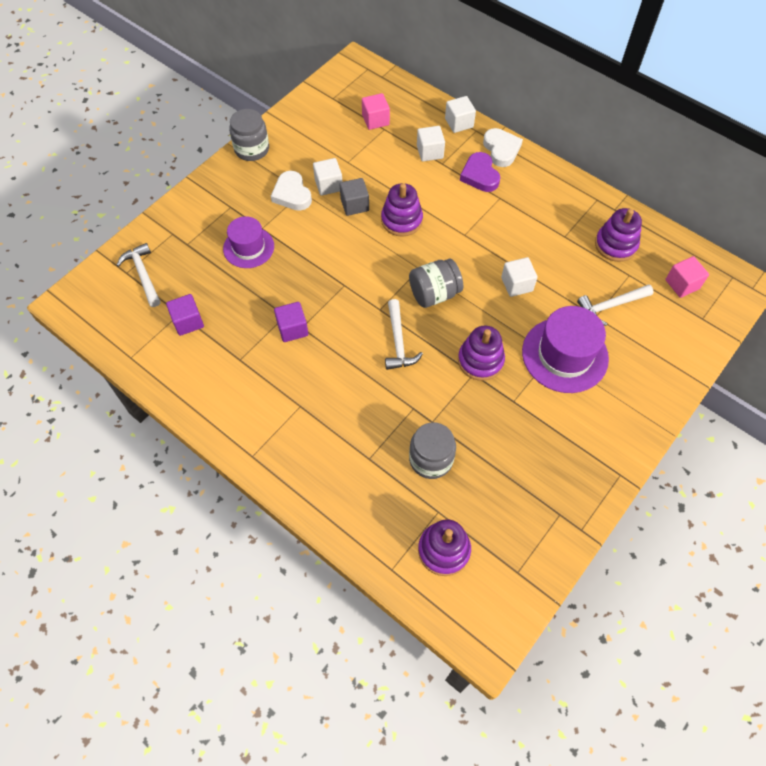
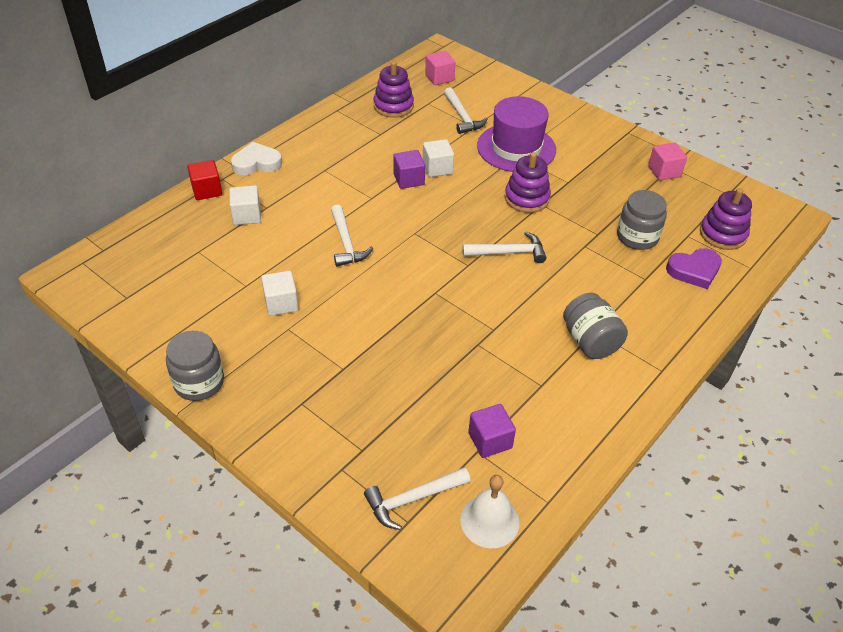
camera: 90 degrees left, 15 degrees down
purple hat [223,216,274,268] -> none
white heart [271,171,312,211] -> none
purple cube [274,302,308,342] -> purple cube moved to [393,150,425,189]
grey cube [340,178,369,216] -> none
pink cube [362,93,390,130] -> pink cube moved to [648,142,687,180]
purple stacking toy [381,183,423,237] -> white hammer [331,205,373,266]
grey jar [409,259,463,308] -> grey jar moved to [563,293,628,359]
white cube [445,96,476,133] -> red cube [187,160,222,200]
purple heart [460,152,500,192] -> purple heart moved to [666,248,722,289]
none -> white bell [460,475,520,548]

